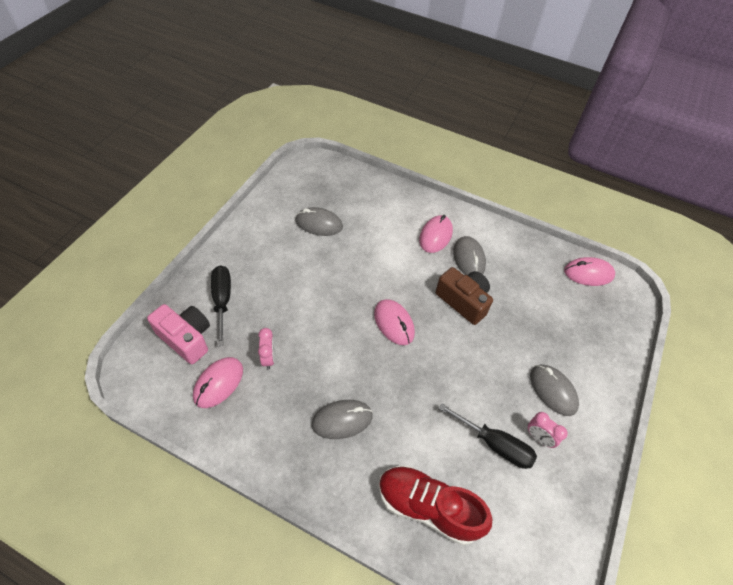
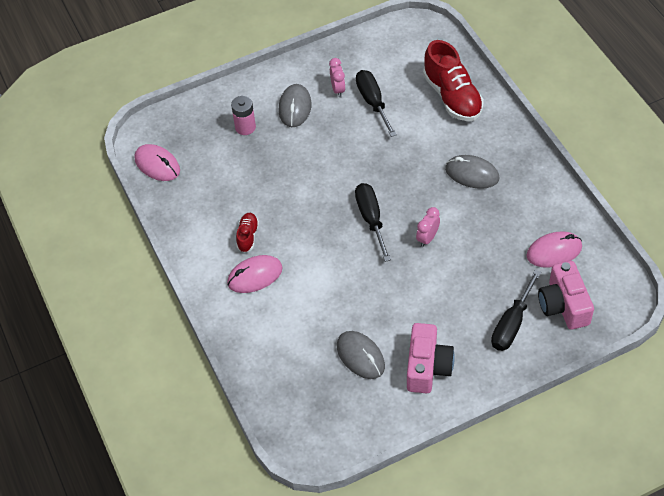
camera: 135 degrees left, 0 degrees up
pink clock [258,328,275,369] -> pink clock moved to [416,207,440,247]
pink mouse [374,299,415,345] -> black screwdriver [355,183,391,262]
brown camera [436,267,493,325] -> none
grey mouse [453,236,486,275] -> red shoe [236,213,259,253]
none -> pink battery [231,96,256,135]
none -> pink camera [407,323,455,393]

